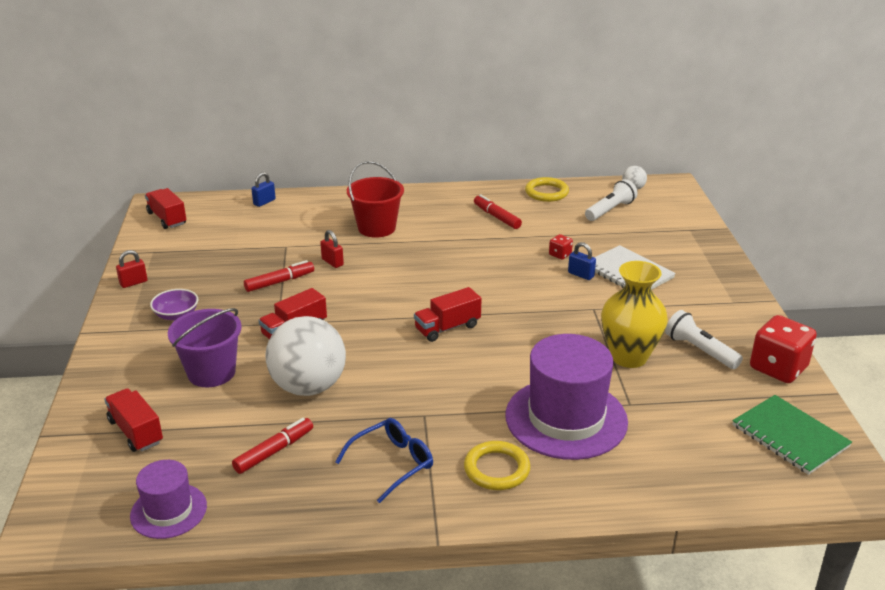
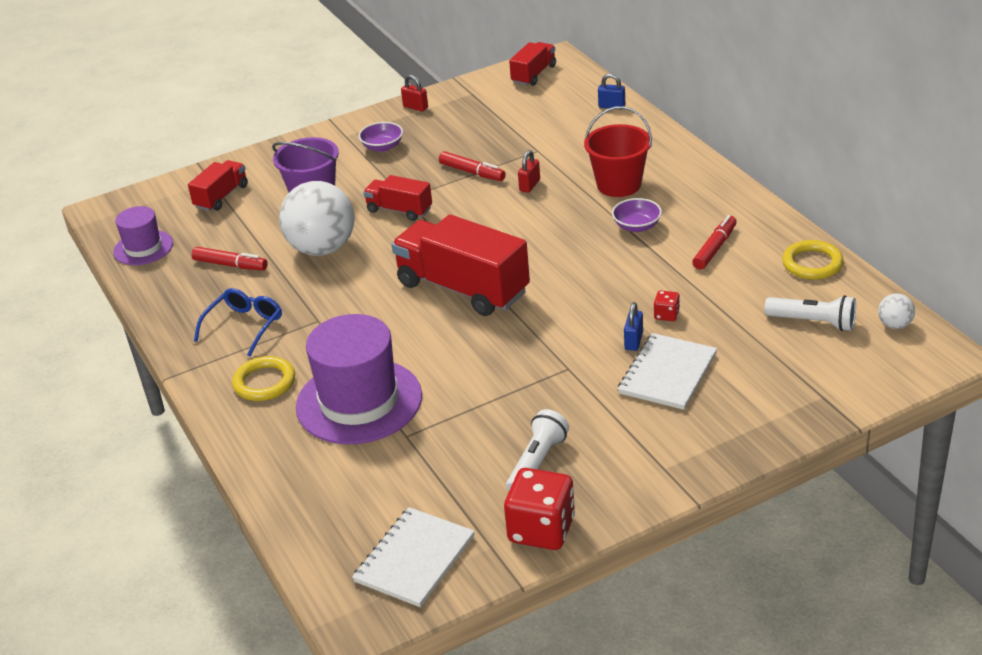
camera: 70 degrees right, 5 degrees up
blue glasses [335,418,433,503] -> blue glasses turned 90 degrees counterclockwise [194,288,282,356]
red truck [414,287,482,342] -> red truck [391,215,530,316], size x1.91
yellow vase [601,261,668,368] -> none
green notebook [732,395,852,475] -> white notebook [352,507,475,607]
none -> purple bowl [612,198,662,232]

